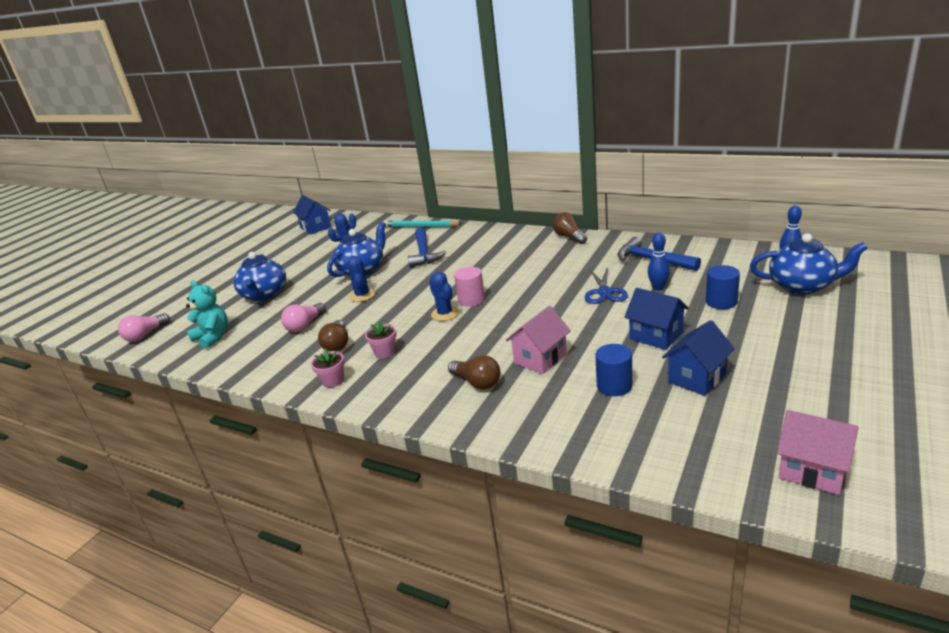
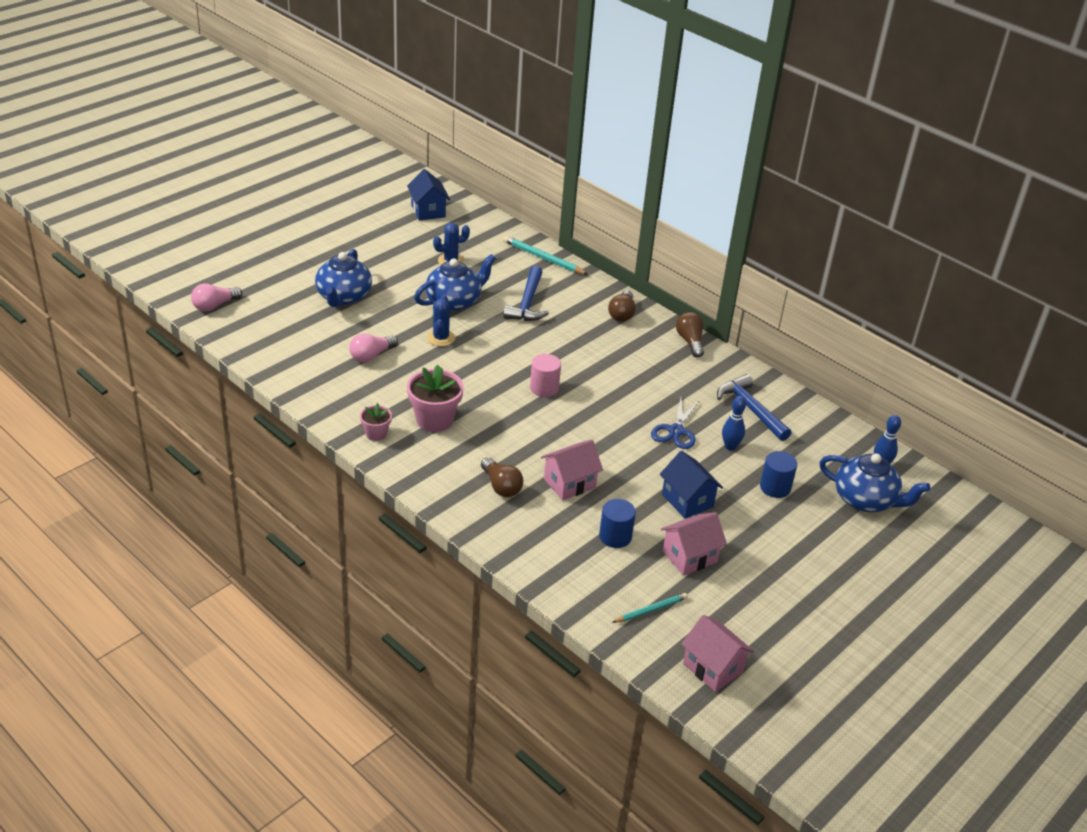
camera: 10 degrees right, 10 degrees up
turquoise teddy bear [186,280,228,349] -> none
brown light bulb [318,320,348,351] -> brown light bulb moved to [608,290,636,322]
pink flower pot [365,321,397,358] -> pink flower pot [407,365,464,432], size x1.79
blue cactus [429,272,459,321] -> none
blue house [662,320,735,396] -> pink house [661,512,727,576]
none -> turquoise pencil [612,593,688,623]

